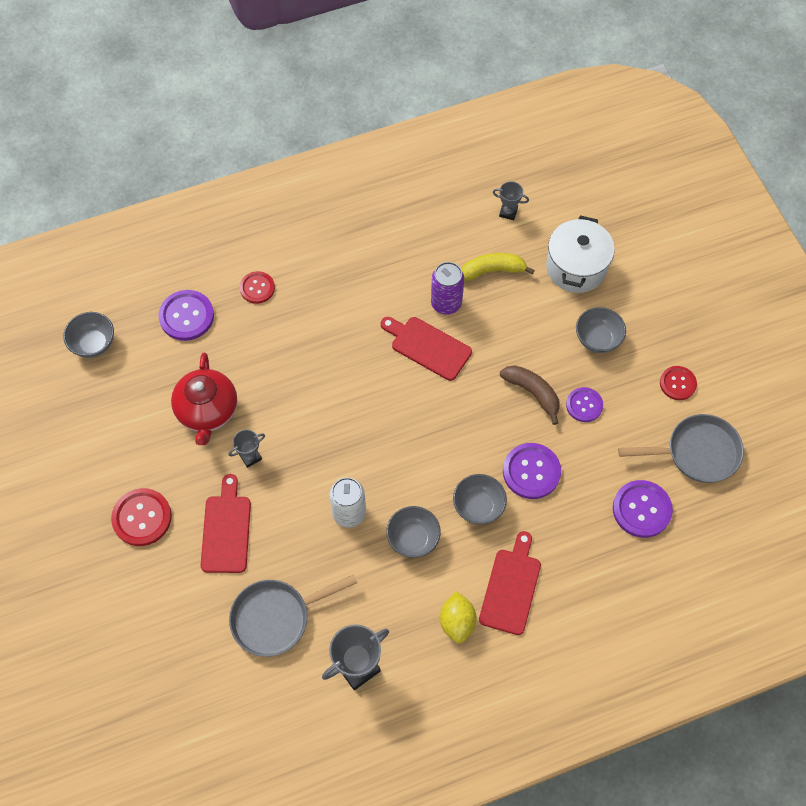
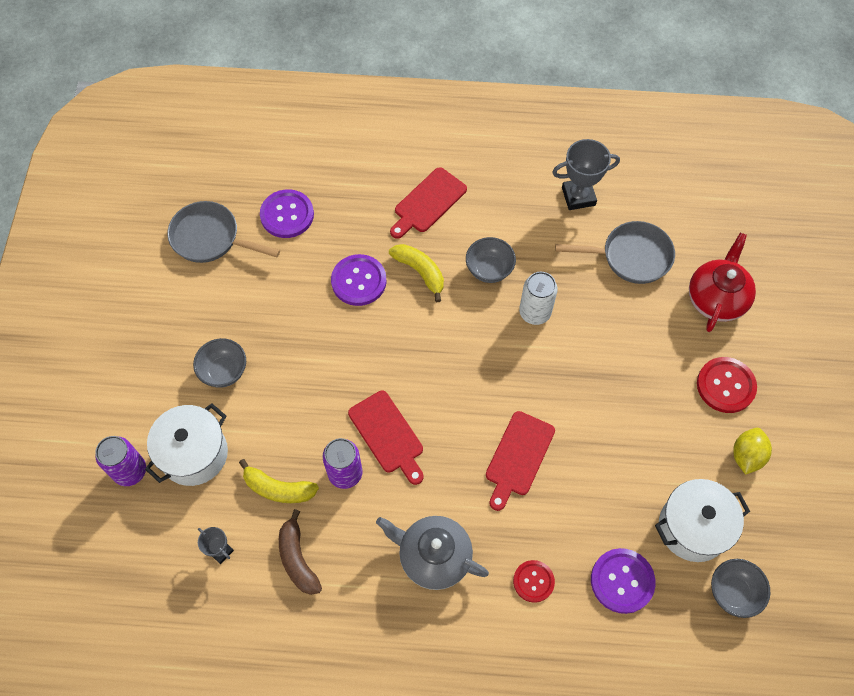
camera: 155 degrees left, 0 degrees up
red teapot [171,352,237,445] -> red teapot moved to [689,233,756,332]
red cutting board [201,474,251,573] -> red cutting board moved to [486,411,555,511]
grey trophy [229,429,265,468] -> none
yellow lemon [440,591,477,644] -> yellow lemon moved to [733,428,772,475]
grey bowl [453,474,507,525] -> yellow banana [389,244,444,302]
brown banana [500,365,560,425] -> brown banana moved to [279,509,322,595]
purple button [566,387,603,422] -> none
red button [660,366,697,400] -> none
none -> purple can [95,436,146,486]
none -> grey teapot [376,516,489,590]
none -> white pot [655,479,750,562]

